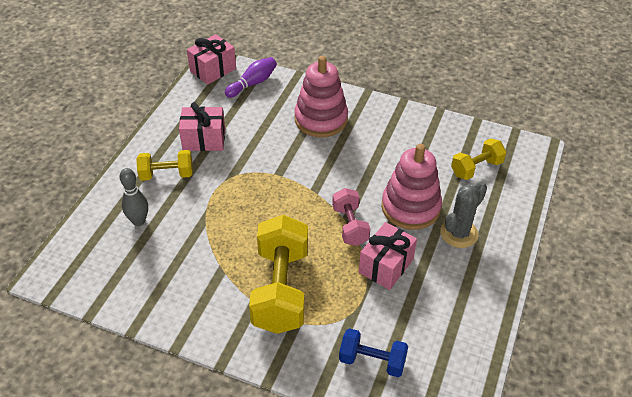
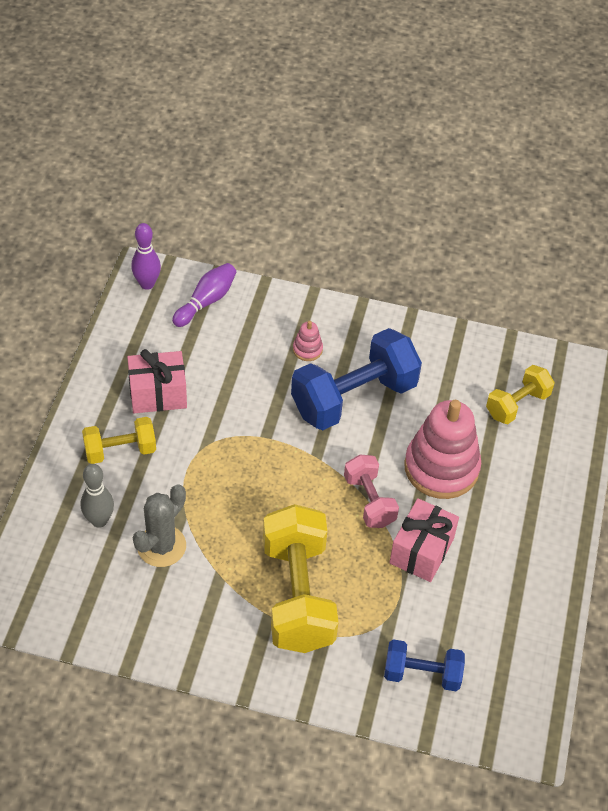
camera: 10 degrees left, 5 degrees up
pink gift [187,34,236,85] -> purple bowling pin [131,223,161,290]
pink stacking toy [294,56,348,137] -> pink stacking toy [293,321,323,361], size x0.42
grey cactus [440,182,487,248] -> grey cactus moved to [133,484,186,567]
none -> blue dumbbell [291,328,422,430]

